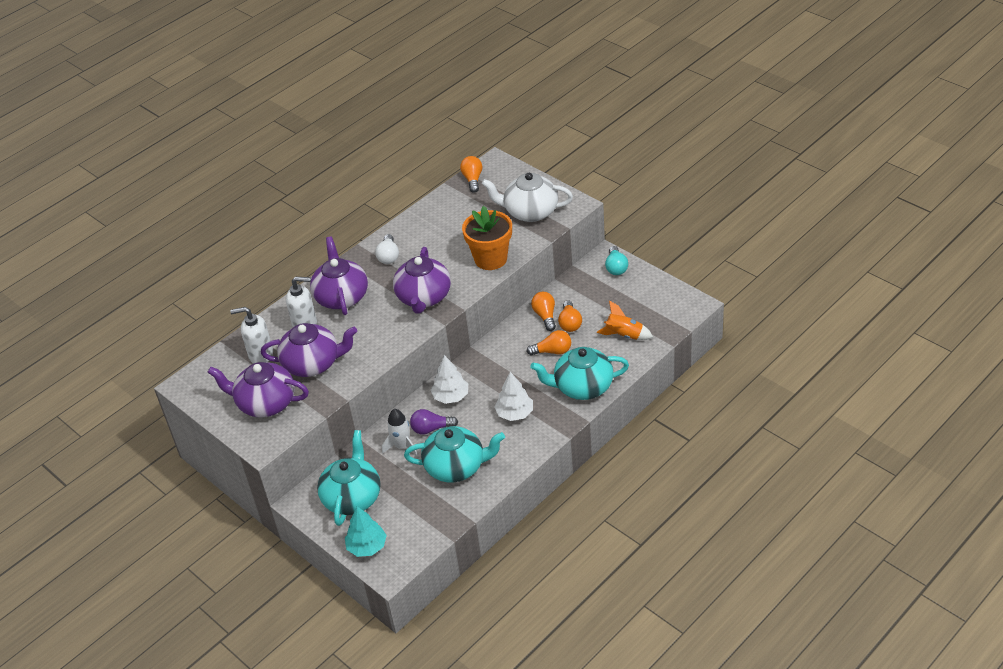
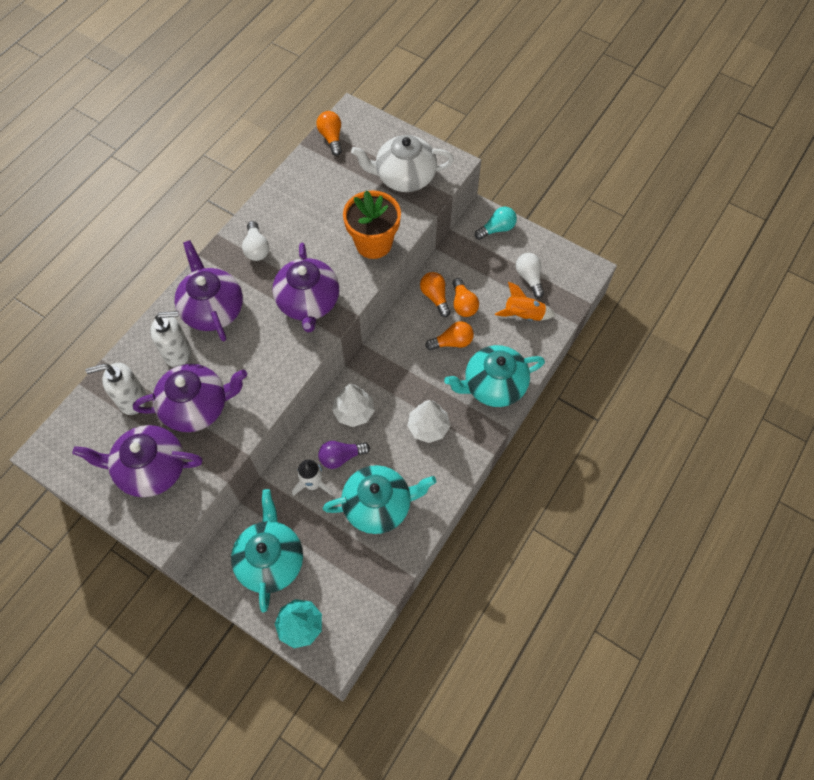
camera: 15 degrees left, 20 degrees up
turquoise light bulb [605,246,628,275] -> turquoise light bulb turned 105 degrees counterclockwise [475,207,517,240]
none -> white light bulb [516,253,544,298]

